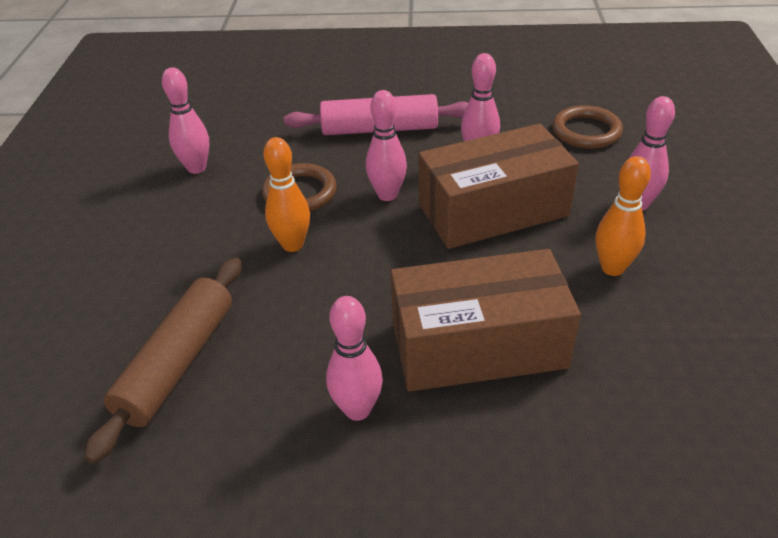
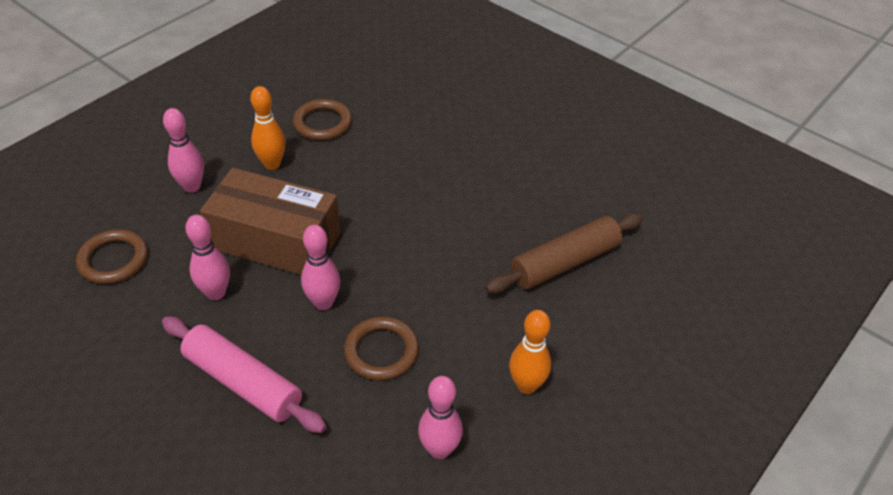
camera: 145 degrees left, 5 degrees up
orange bowling pin [263,137,310,252] -> orange bowling pin moved to [509,310,551,394]
pink bowling pin [326,296,383,421] -> none
brown box [391,249,581,392] -> none
none -> brown ring [293,99,352,140]

